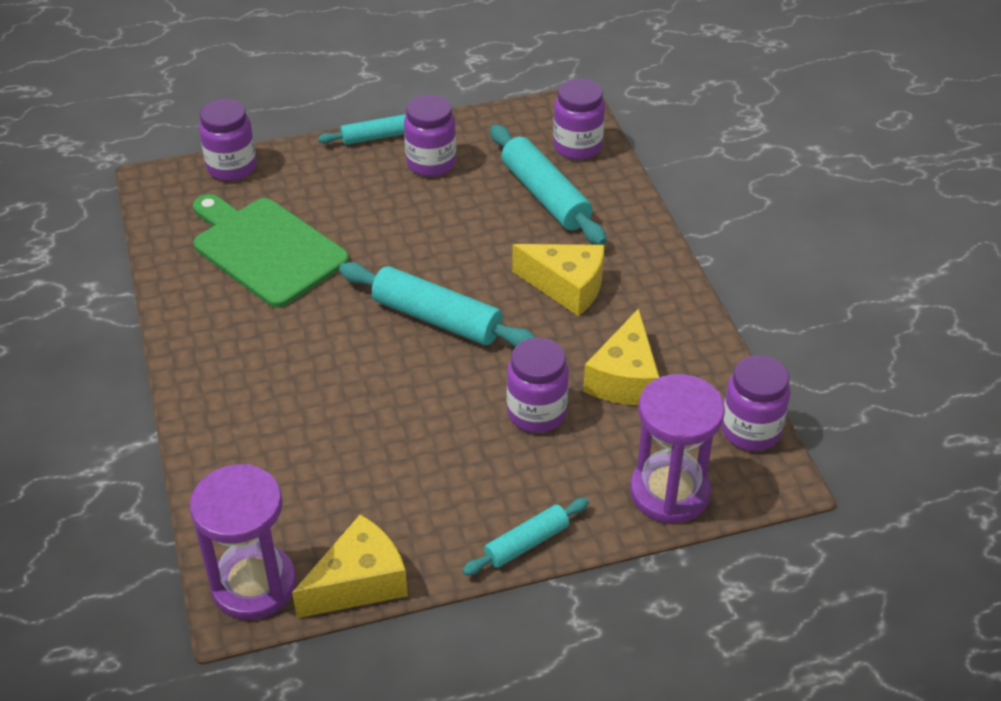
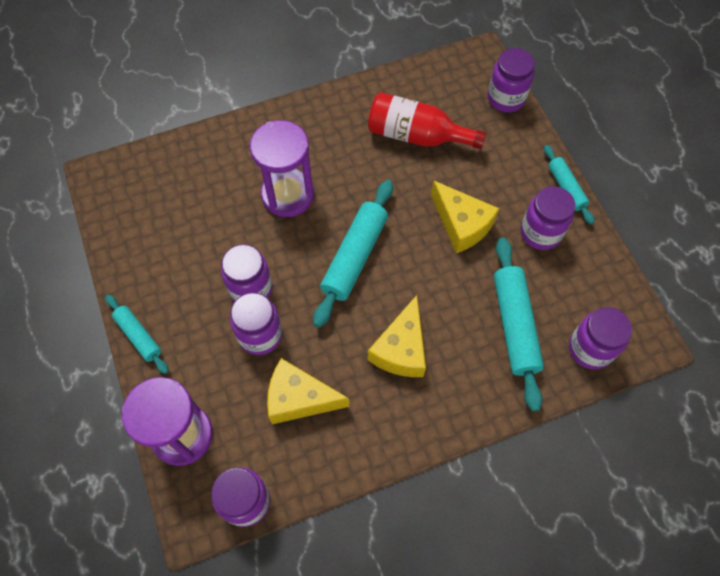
camera: 85 degrees right, 20 degrees up
purple hourglass [190,464,296,620] -> purple hourglass moved to [250,120,314,217]
green cutting board [193,194,349,308] -> red bottle [368,92,486,149]
yellow cheese [292,514,408,618] -> yellow cheese moved to [431,180,499,253]
turquoise rolling pin [490,124,607,245] -> turquoise rolling pin turned 60 degrees counterclockwise [494,237,544,411]
none -> purple jar [221,244,273,302]

